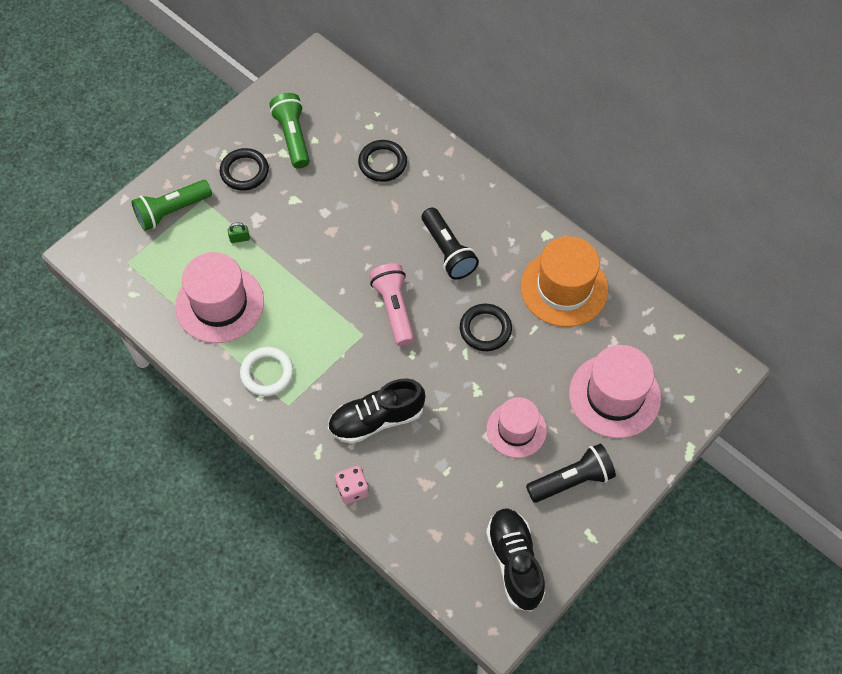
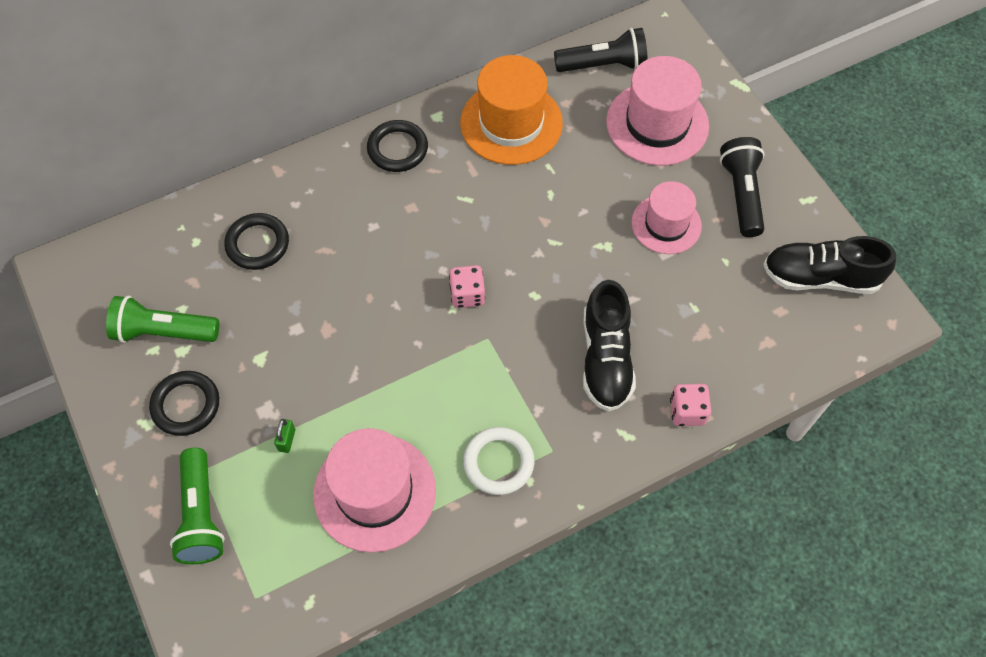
camera: 70 degrees left, 0 degrees up
pink flashlight [369,263,414,346] -> pink dice [449,265,485,308]
black flashlight [422,208,479,280] -> black flashlight moved to [554,28,648,72]
black ring [460,304,512,351] -> black ring moved to [367,120,428,172]

